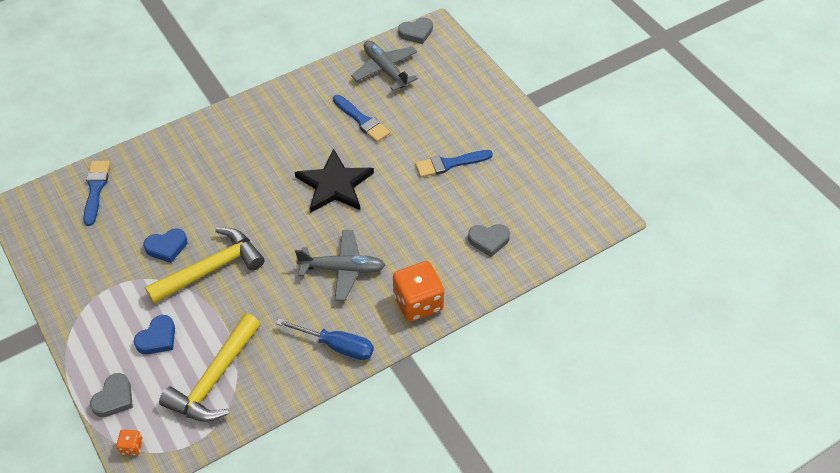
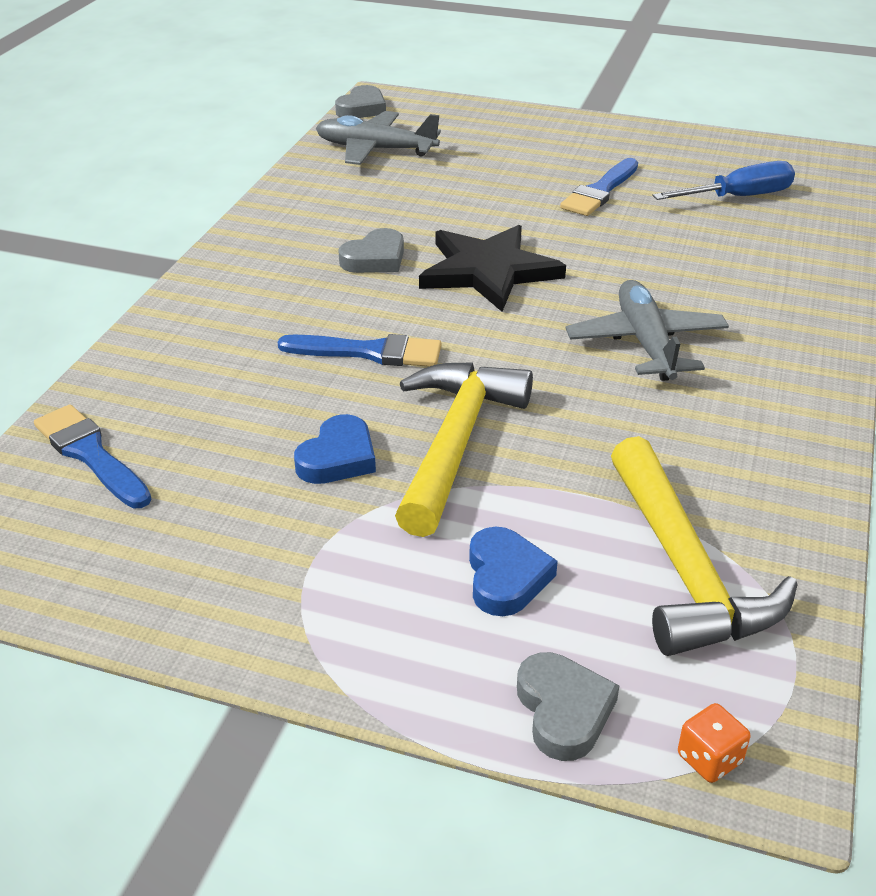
camera: 40 degrees left, 15 degrees down
blue screwdriver [276,318,374,360] -> blue screwdriver moved to [652,161,795,200]
grey plane [295,230,385,301] -> grey plane turned 60 degrees counterclockwise [566,280,729,381]
blue brush [333,95,390,142] -> blue brush moved to [278,334,441,367]
orange dice [393,261,444,322] -> none
grey heart [468,224,510,257] -> grey heart moved to [338,228,404,273]

